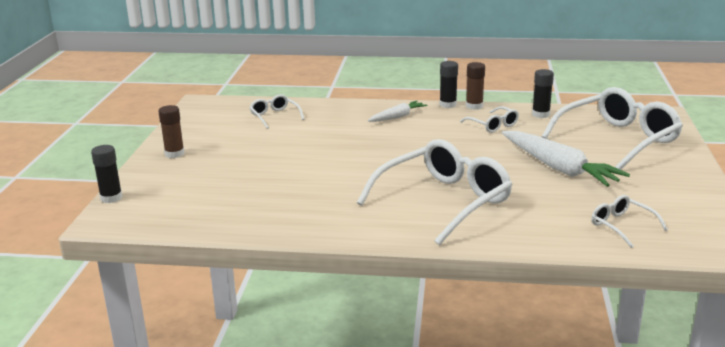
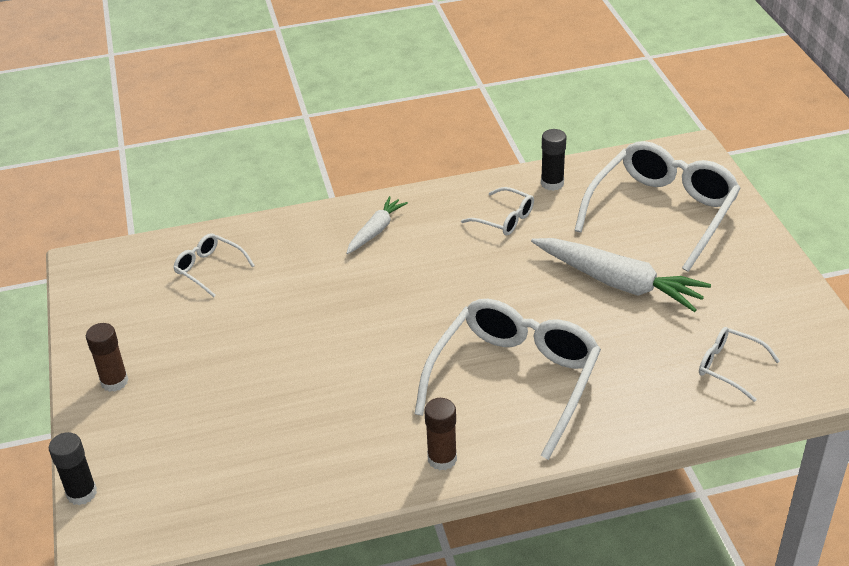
camera: 20 degrees left, 15 degrees up
black glue stick [440,61,458,108] -> none
brown glue stick [466,62,485,110] -> brown glue stick moved to [424,398,457,470]

